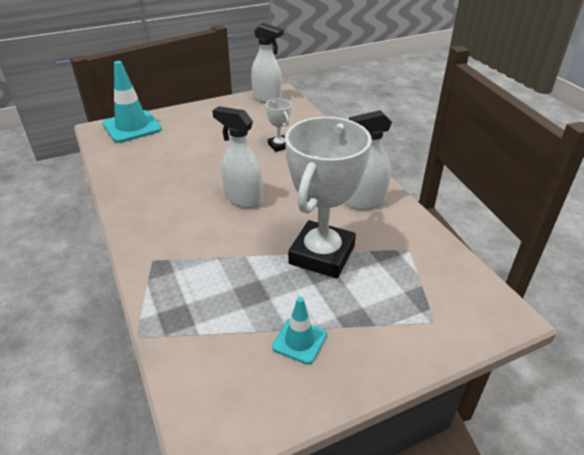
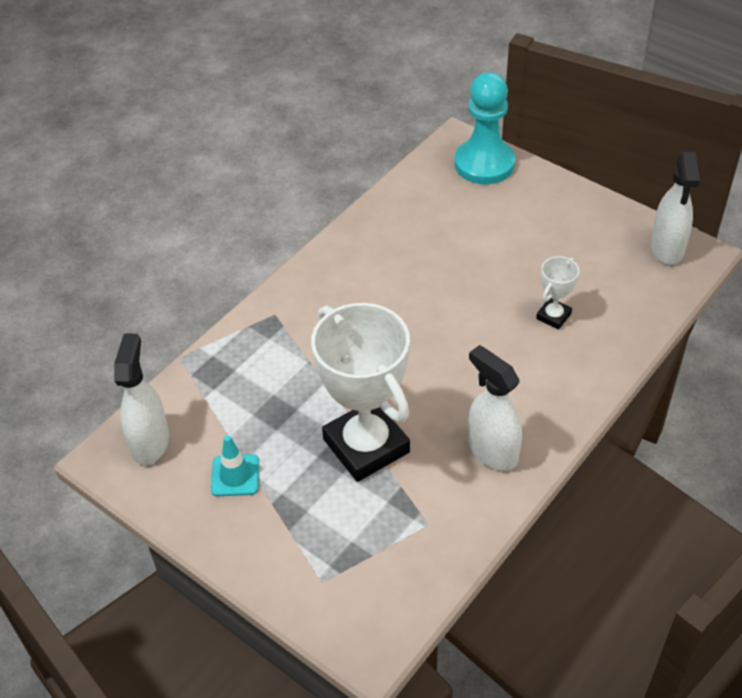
camera: 65 degrees right, 10 degrees up
turquoise traffic cone [103,61,162,143] -> turquoise pawn [455,72,515,184]
white spray bottle [212,106,263,208] -> white spray bottle moved to [114,333,169,465]
white trophy [285,117,372,278] -> white trophy turned 60 degrees clockwise [311,303,410,482]

